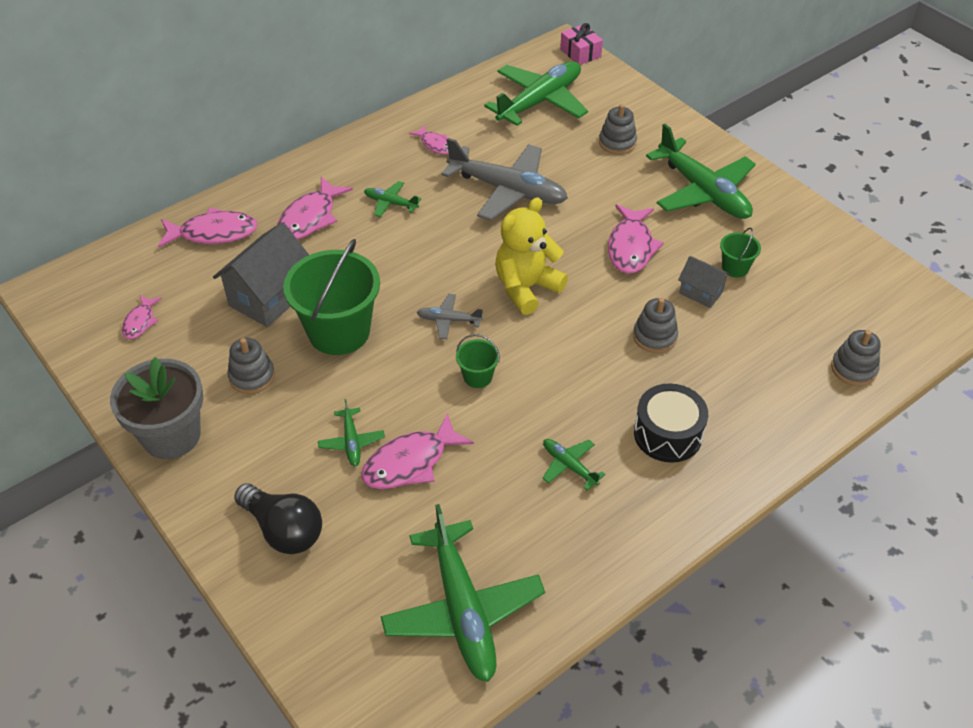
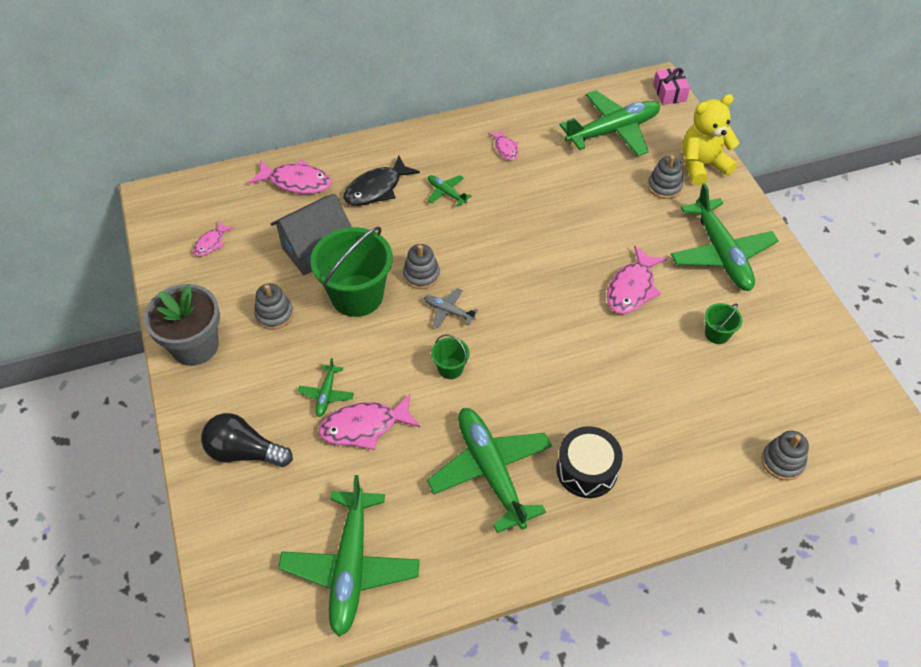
camera: 20 degrees right, 5 degrees up
black light bulb [234,483,322,554] -> black light bulb turned 135 degrees clockwise [201,413,293,467]
pink fish [277,177,353,240] -> black fish [344,155,420,206]
grey plane [441,138,568,221] -> none
yellow teddy bear [495,198,568,315] -> yellow teddy bear moved to [682,94,740,185]
green plane [542,439,606,490] -> green plane [427,408,552,533], size x2.20
grey stacking toy [633,298,678,353] -> grey stacking toy moved to [403,244,440,289]
grey house [678,256,731,308] -> none

